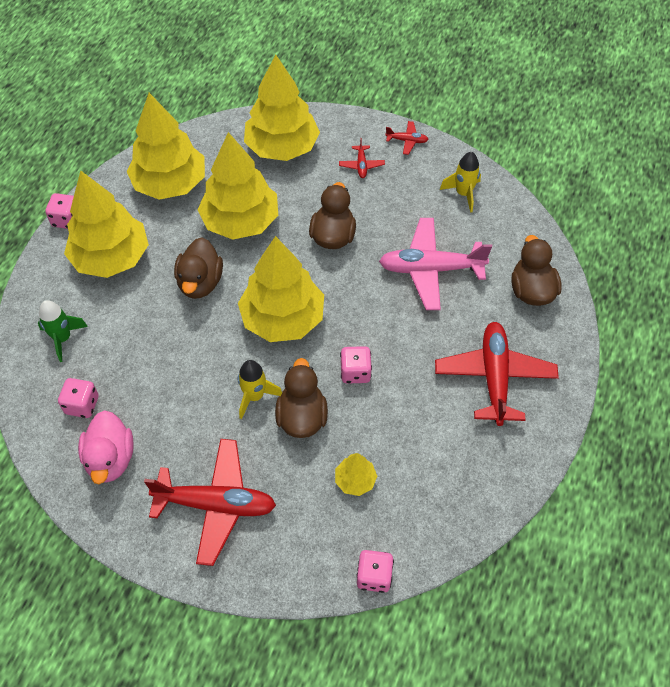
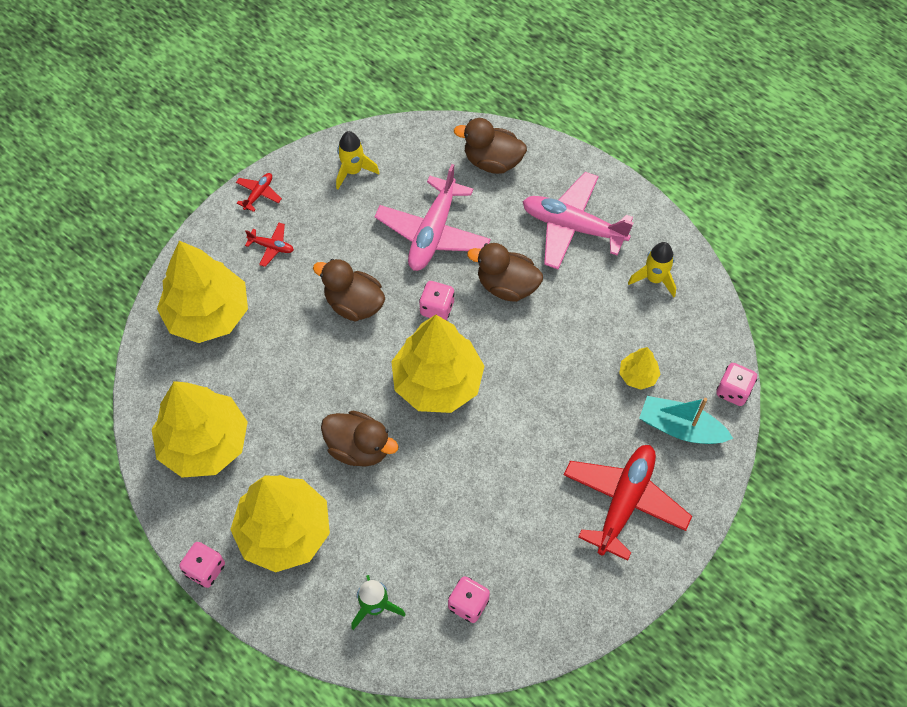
camera: 70 degrees left, 5 degrees up
pink duck [78,410,134,484] -> none
yellow tree [198,132,278,240] -> none
yellow rocket [238,360,282,419] -> yellow rocket moved to [628,242,676,297]
brown duck [275,358,328,438] -> brown duck moved to [467,243,543,302]
pink dice [340,346,372,384] -> pink dice moved to [419,281,455,320]
red plane [435,322,559,426] -> pink plane [523,172,634,269]
none -> turquoise boat [639,396,733,444]

